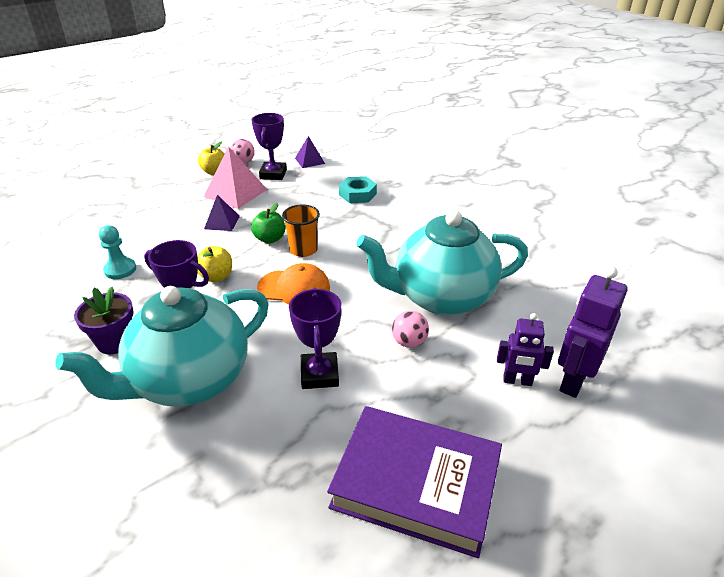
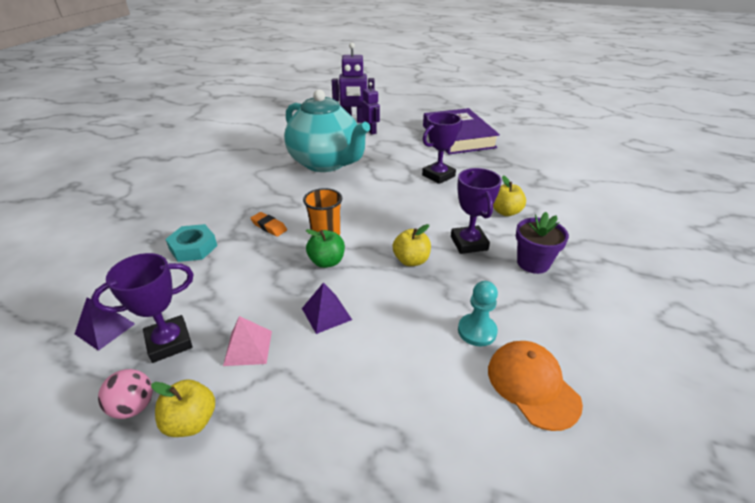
camera: 125 degrees left, 0 degrees up
turquoise teapot [55,286,269,407] -> yellow apple [493,175,526,216]
pink pyramid [204,146,267,209] -> pink pyramid [223,316,272,366], size x0.59
orange cap [257,263,330,304] -> orange cap moved to [488,341,583,431]
pink ball [392,311,429,348] -> none
none -> orange eraser [251,212,287,237]

